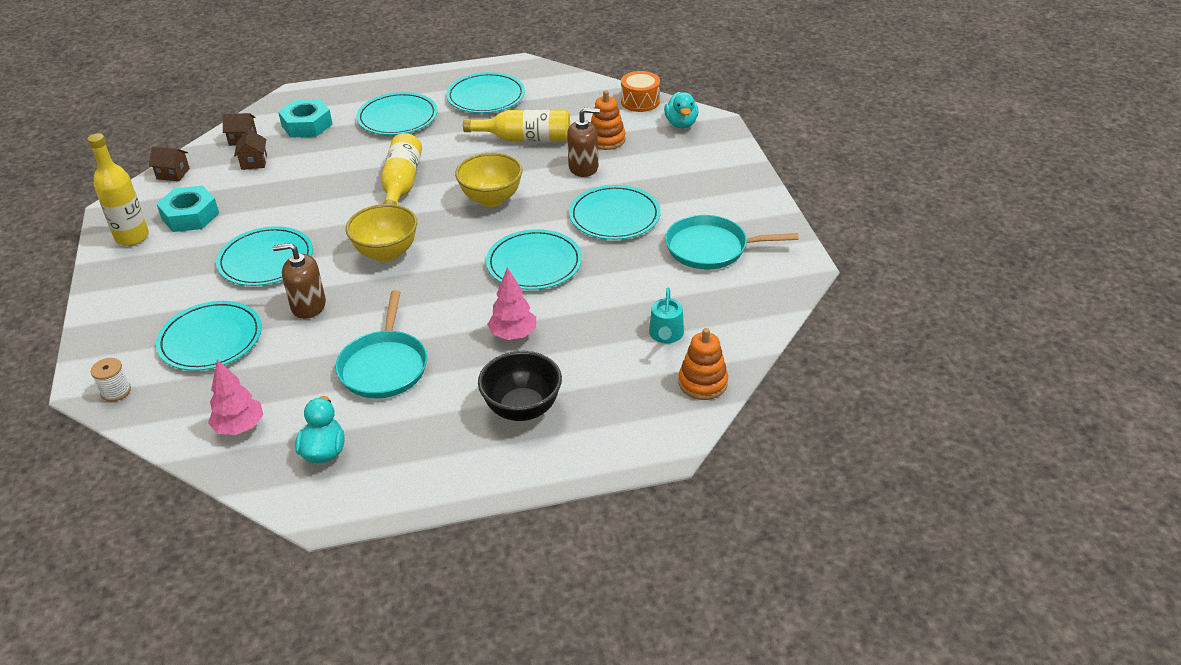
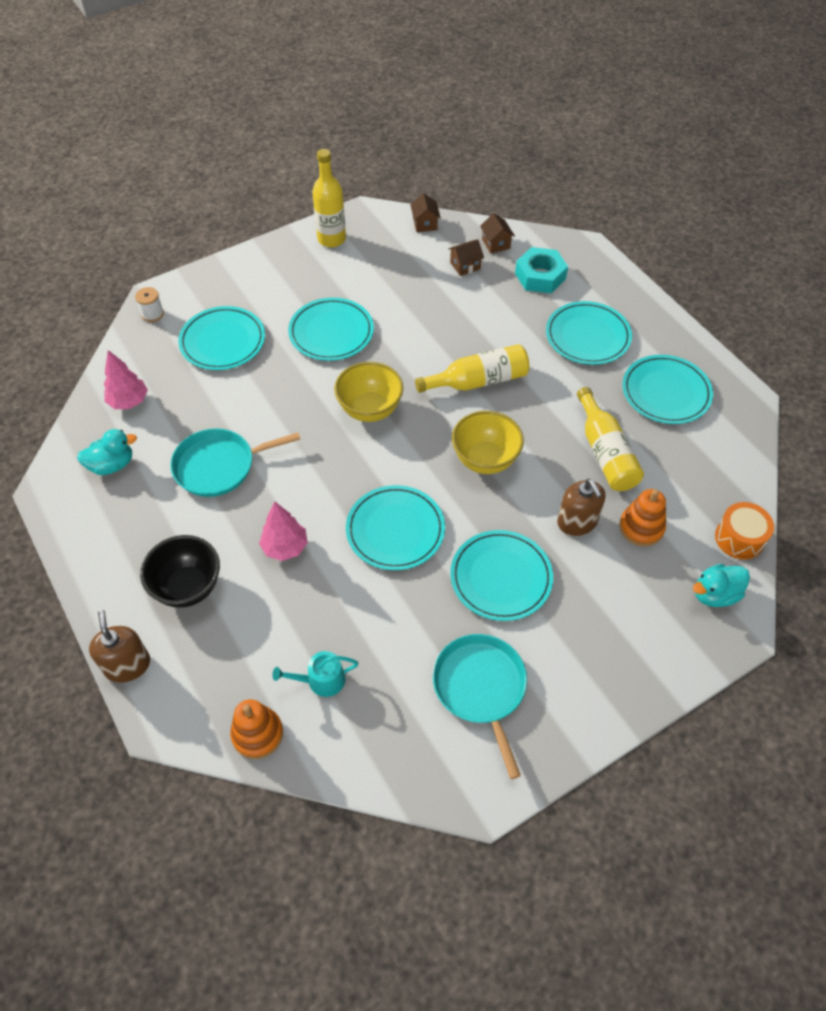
camera: 70 degrees right, 15 degrees up
turquoise nut [157,186,219,232] -> none
brown soap dispenser [273,243,326,319] -> brown soap dispenser moved to [89,610,150,683]

